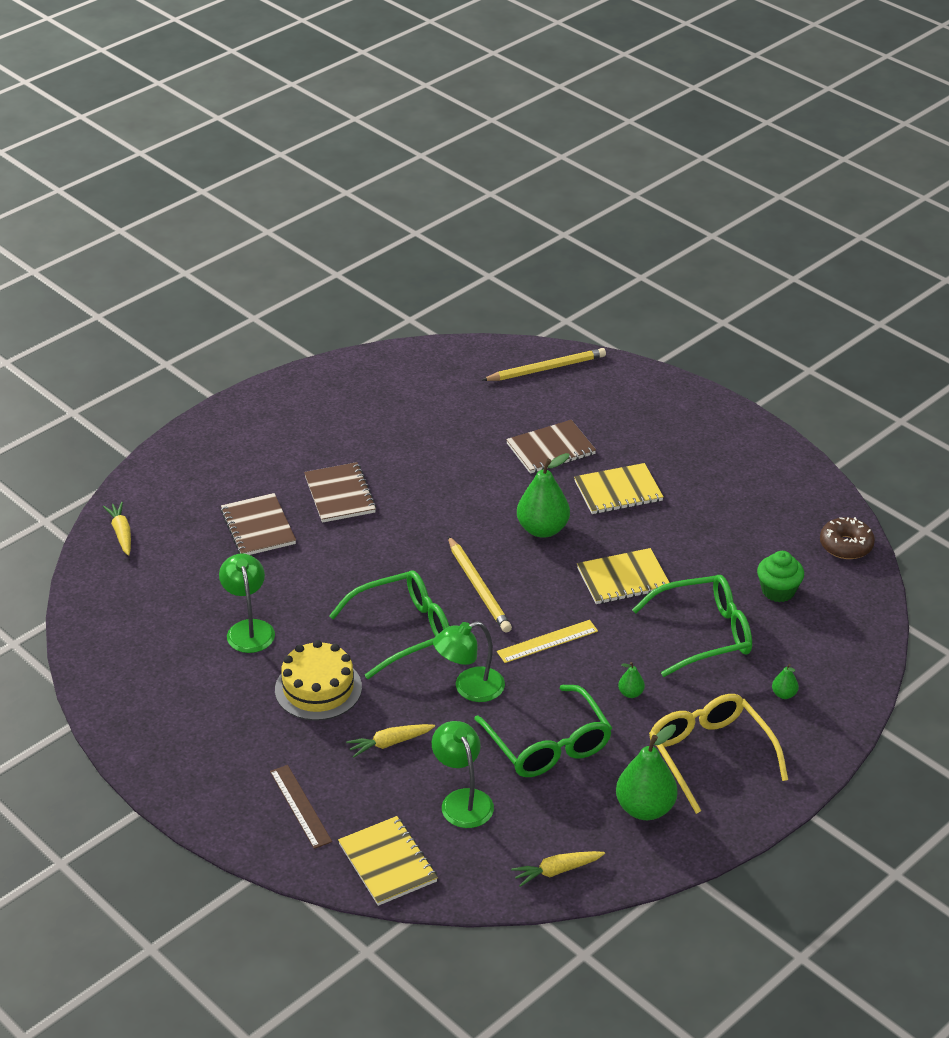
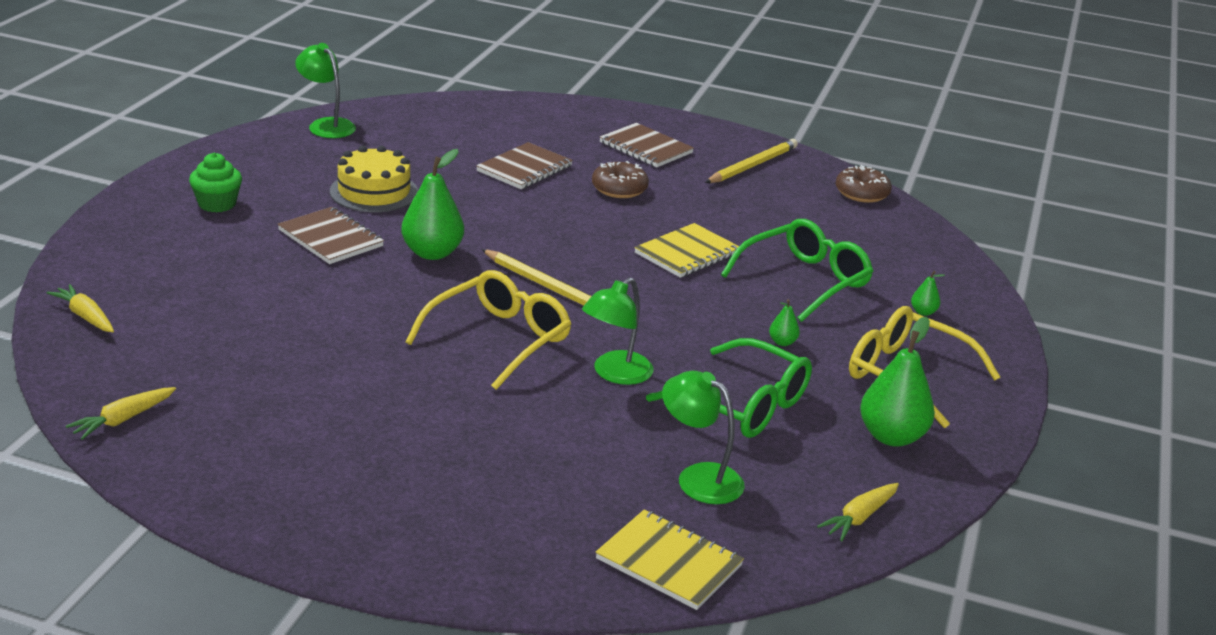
camera: 30 degrees left, 10 degrees down
green lamp [219,553,275,653] -> green lamp moved to [295,43,356,138]
brown notebook [220,493,296,555] -> brown notebook moved to [600,123,694,167]
brown ruler [270,765,332,849] -> none
yellow cake [275,640,362,721] -> yellow cake moved to [330,145,418,212]
green glasses [329,570,449,679] -> yellow glasses [405,270,571,390]
yellow carrot [346,724,435,757] -> yellow carrot moved to [66,387,176,440]
yellow pencil [482,348,606,381] -> yellow pencil moved to [705,139,798,183]
yellow ruler [497,620,598,663] -> none
green pear [517,453,570,538] -> green pear moved to [401,149,464,260]
yellow notebook [574,463,664,514] -> brown donut [592,161,649,198]
green cupcake [757,551,804,602] -> green cupcake moved to [189,153,242,213]

